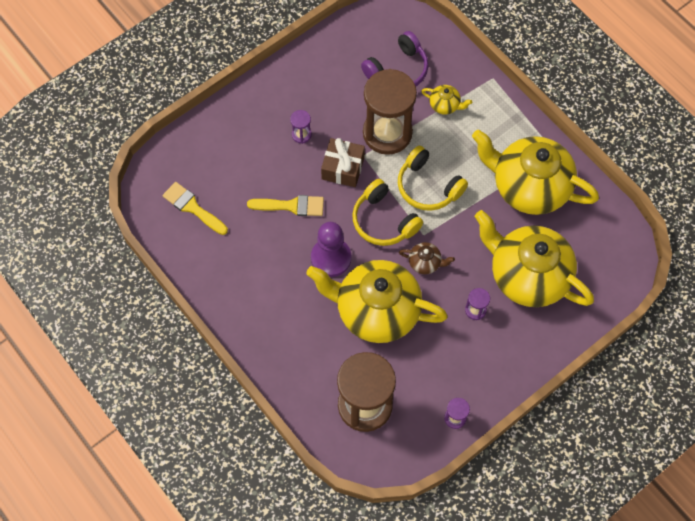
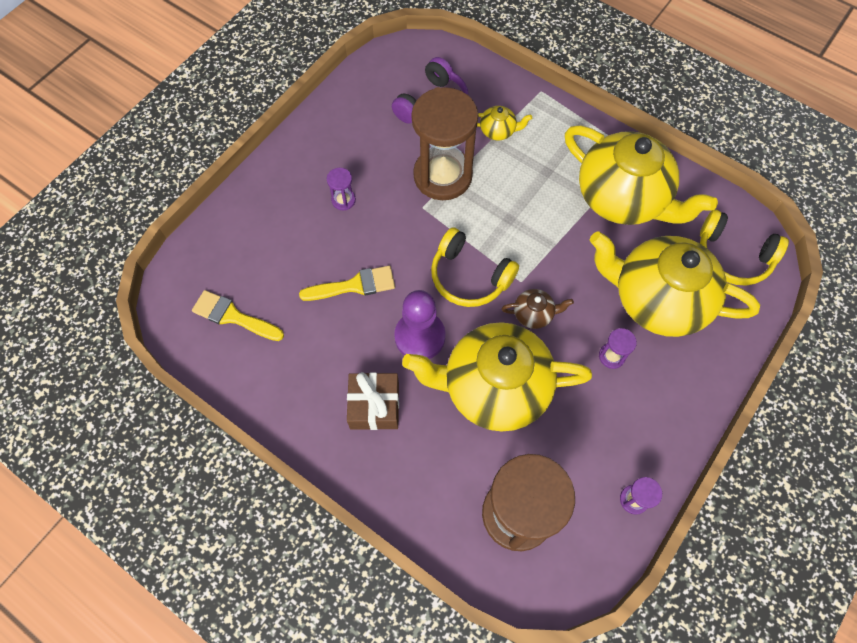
camera: 15 degrees left, 0 degrees up
brown gift [321,138,365,187] -> brown gift moved to [347,372,399,430]
yellow headphones [398,146,468,211] -> yellow headphones moved to [700,209,789,286]
yellow teapot [472,130,599,215] -> yellow teapot turned 150 degrees counterclockwise [565,126,718,225]

